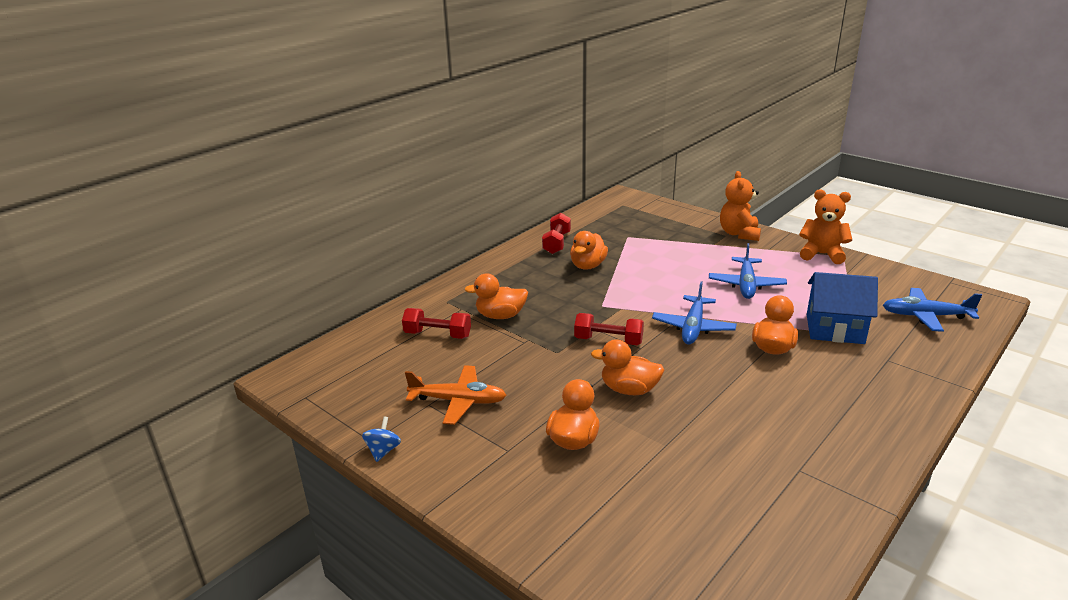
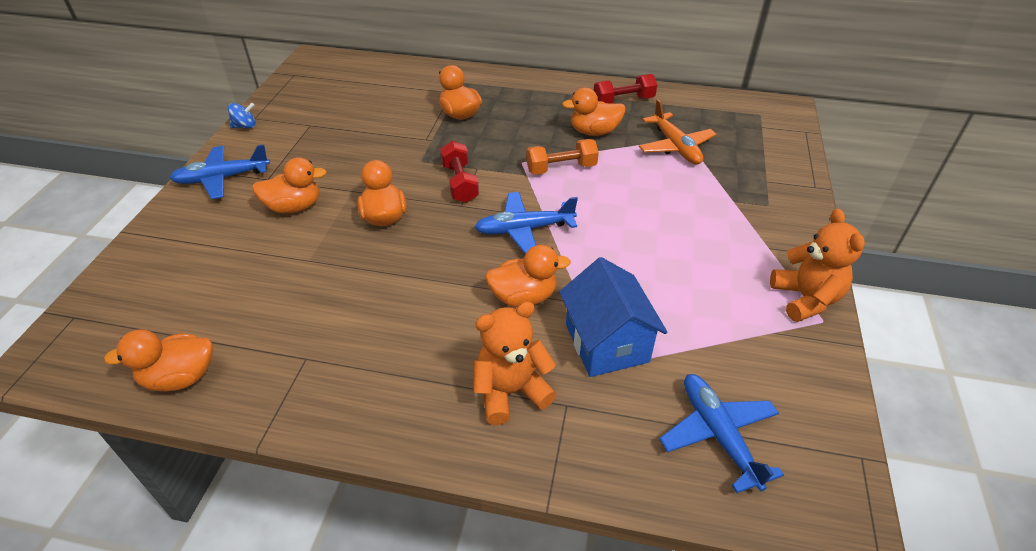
camera: 60 degrees right, 15 degrees up
red dumbbell [402,308,471,339] -> none
orange plane [405,365,507,425] -> orange plane moved to [639,99,717,165]
blue plane [709,243,787,299] -> blue plane moved to [170,145,270,199]
orange teddy bear [720,171,761,241] -> orange teddy bear moved to [473,301,557,425]
none -> orange duck [104,329,213,391]
none -> orange dumbbell [526,139,599,175]

